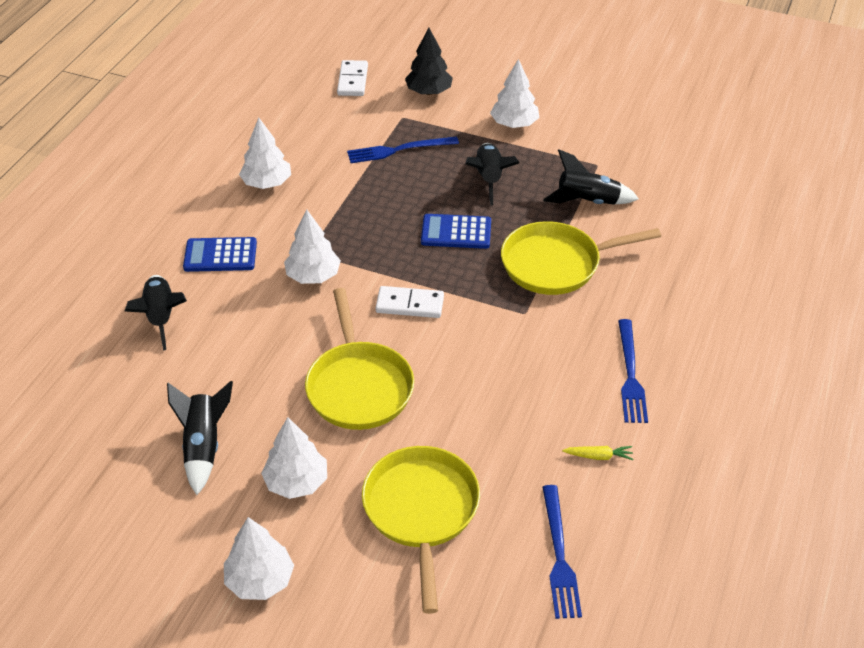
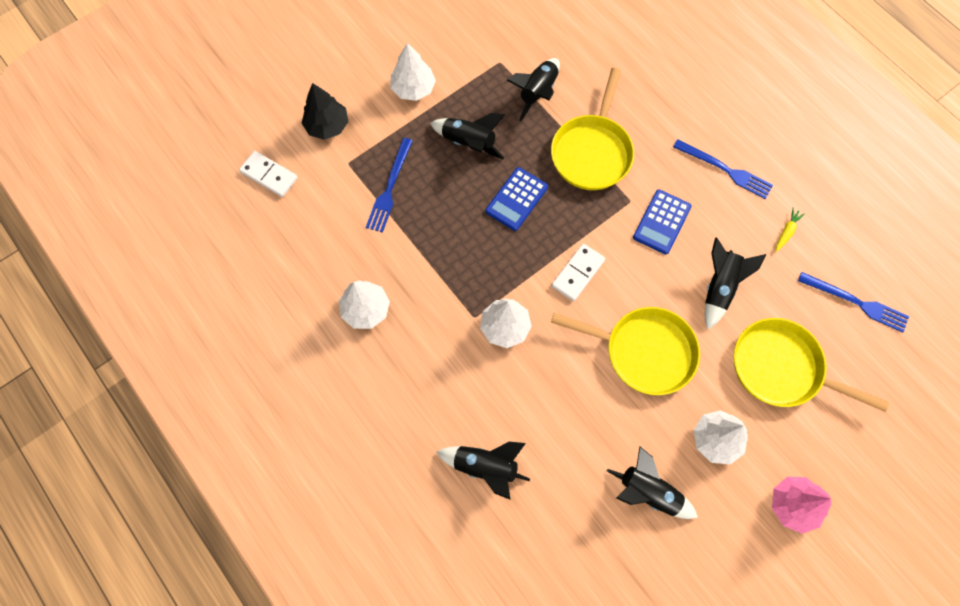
camera: 60 degrees left, 25 degrees up
blue calculator [183,237,257,272] -> blue calculator moved to [633,189,692,254]
white tree [224,517,294,600] -> pink tree [772,477,831,534]
none -> black rocket [705,237,766,329]

